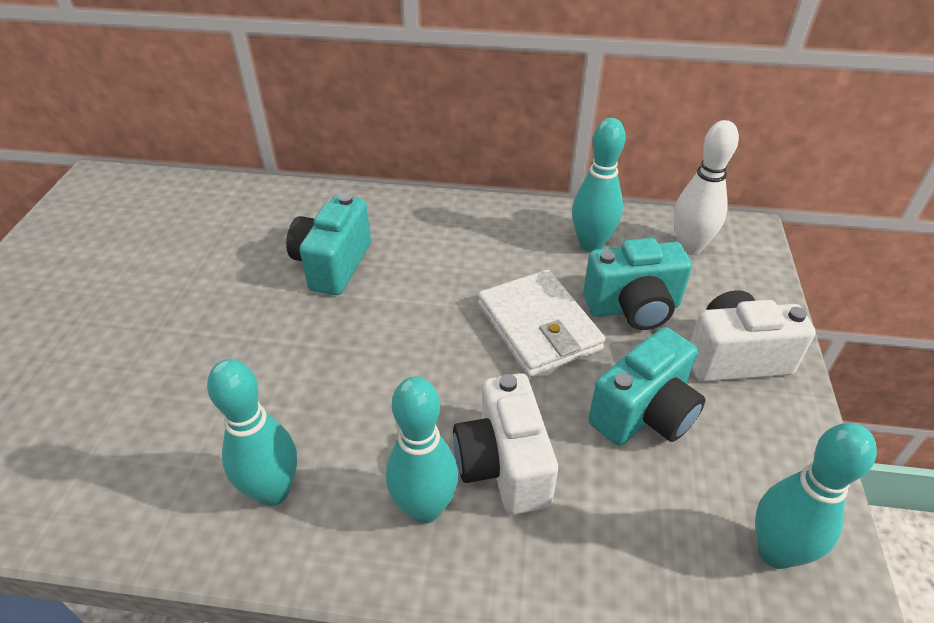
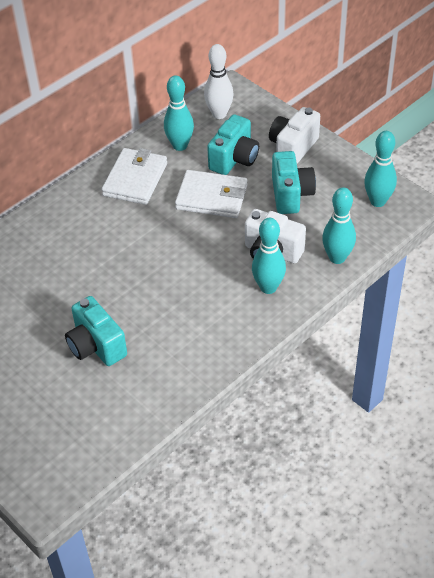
camera: 50 degrees left, 5 degrees up
turquoise bowling pin [207,359,297,506] -> turquoise bowling pin moved to [322,187,356,264]
turquoise camera [286,193,371,295] -> turquoise camera moved to [65,296,127,366]
none -> white wallet [102,148,167,205]

